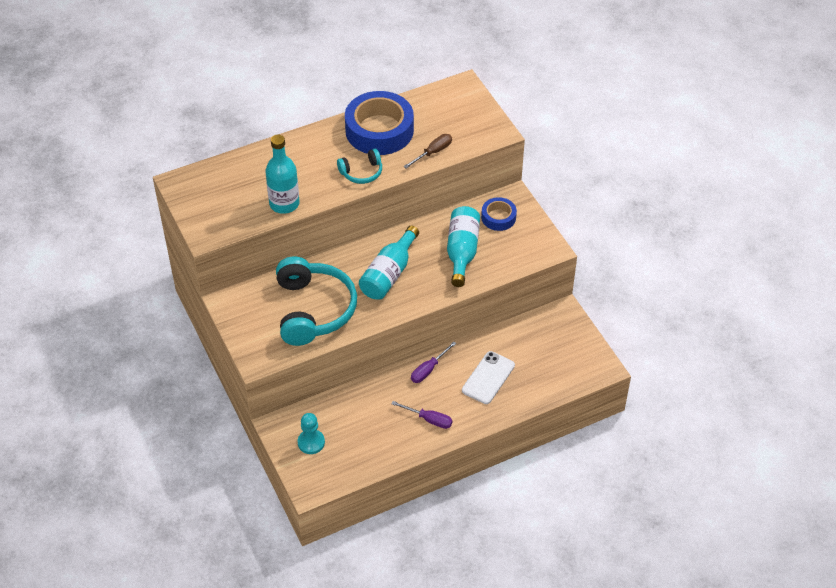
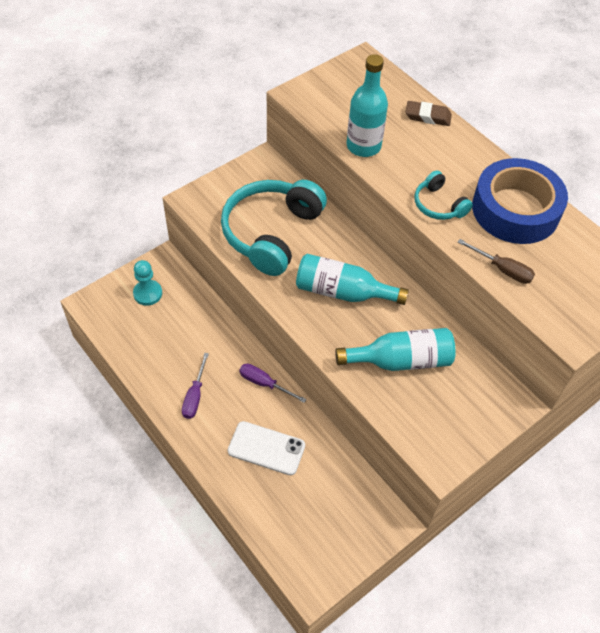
camera: 75 degrees right, 5 degrees up
turquoise headphones [276,257,357,346] -> turquoise headphones turned 135 degrees clockwise [221,180,327,276]
blue tape [481,197,517,231] -> none
none -> brown eraser [405,101,452,126]

